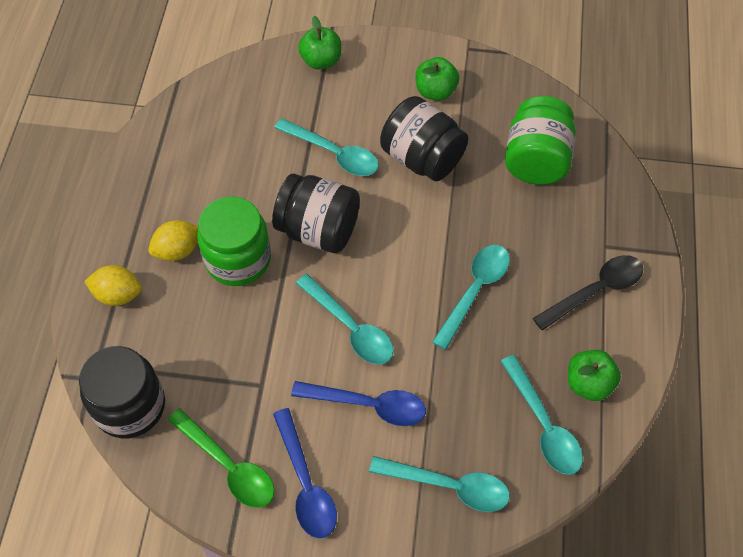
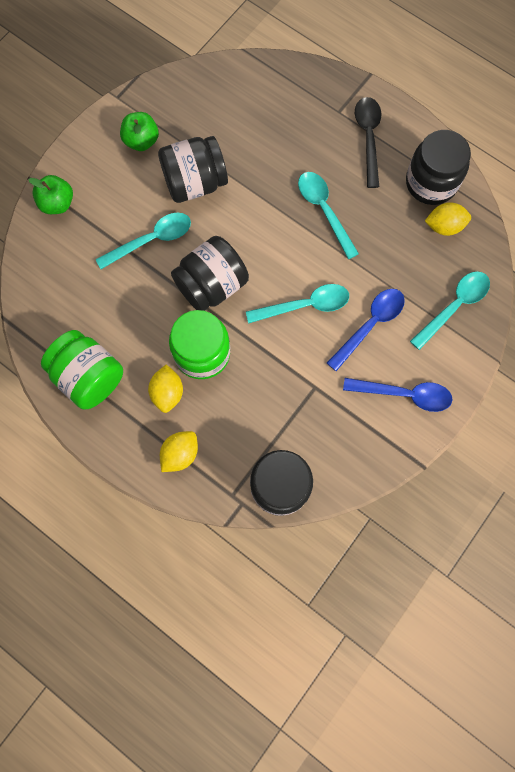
camera: 60 degrees left, 15 degrees up
green spoon [168,408,274,508] -> none
turquoise spoon [500,355,583,475] -> yellow lemon [425,202,471,236]
green jar [505,96,576,185] -> green jar moved to [41,330,123,409]
green apple [568,350,621,401] -> black jar [406,130,471,205]

